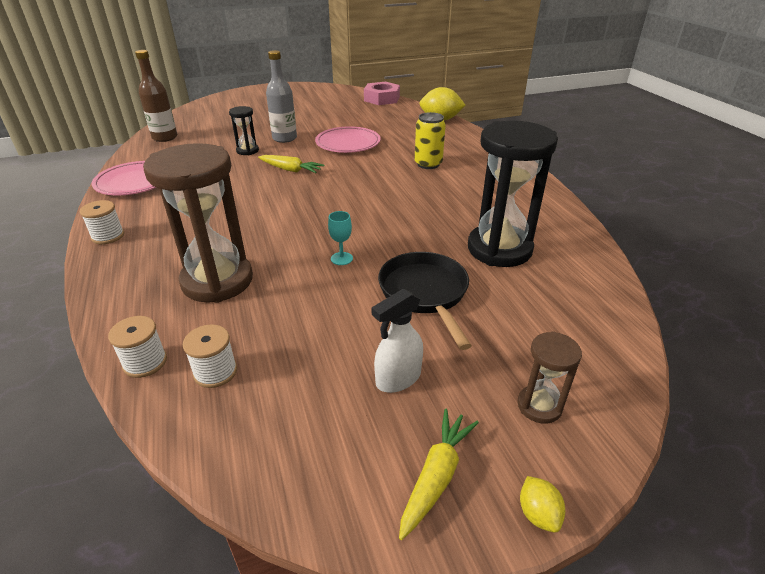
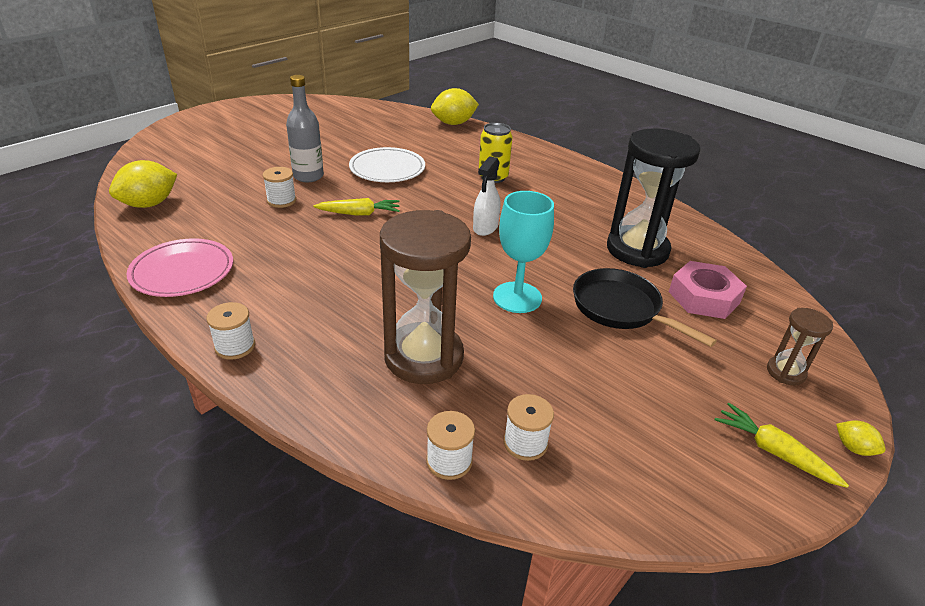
camera: 30 degrees left, 0 degrees up
brown bottle [135,50,177,142] -> yellow lemon [109,160,177,208]
black hourglass [229,106,259,155] -> white spool [263,167,296,208]
pink plate [315,126,381,153] -> white plate [349,147,425,182]
turquoise goblet [328,211,353,265] -> turquoise goblet [493,191,554,313], size x2.09
pink nut [364,82,400,105] -> pink nut moved to [669,261,747,319]
white spray bottle [372,288,423,393] -> white spray bottle moved to [473,156,500,236]
yellow carrot [399,409,479,540] -> yellow carrot turned 45 degrees counterclockwise [715,403,849,488]

